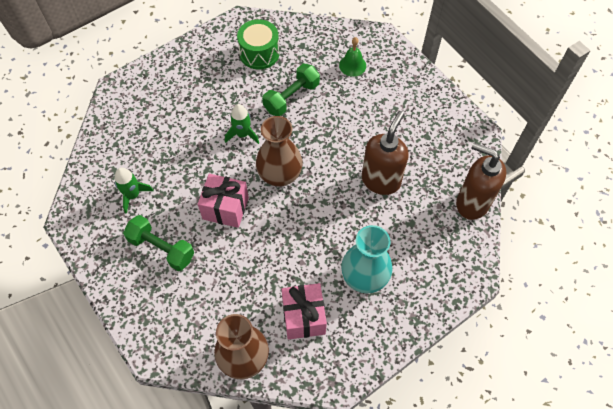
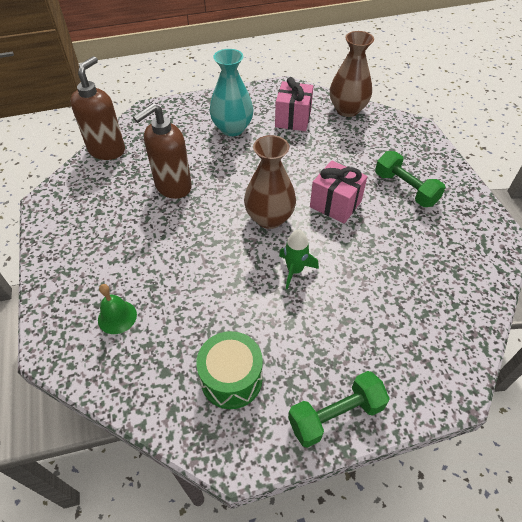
camera: 160 degrees left, 10 degrees down
green rocket [115,168,154,214] -> none
green dumbbell [262,64,320,116] -> green dumbbell moved to [288,371,390,448]
brown soap dispenser [456,143,506,220] -> brown soap dispenser turned 120 degrees counterclockwise [70,56,125,160]

